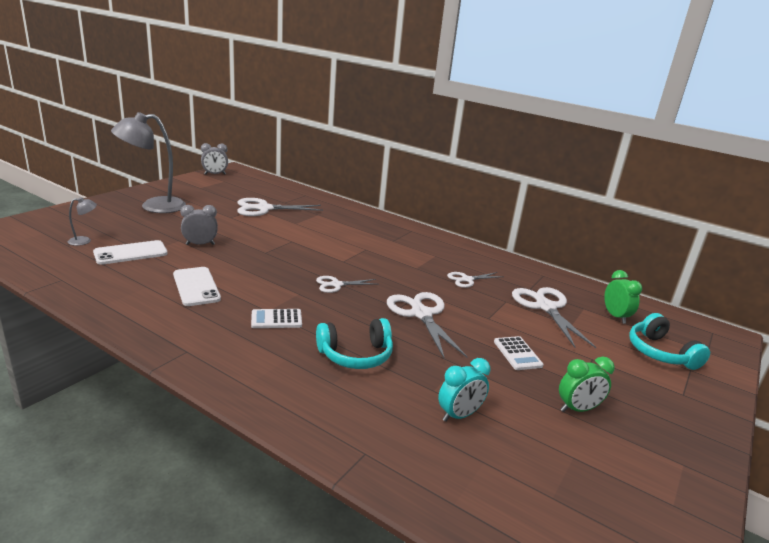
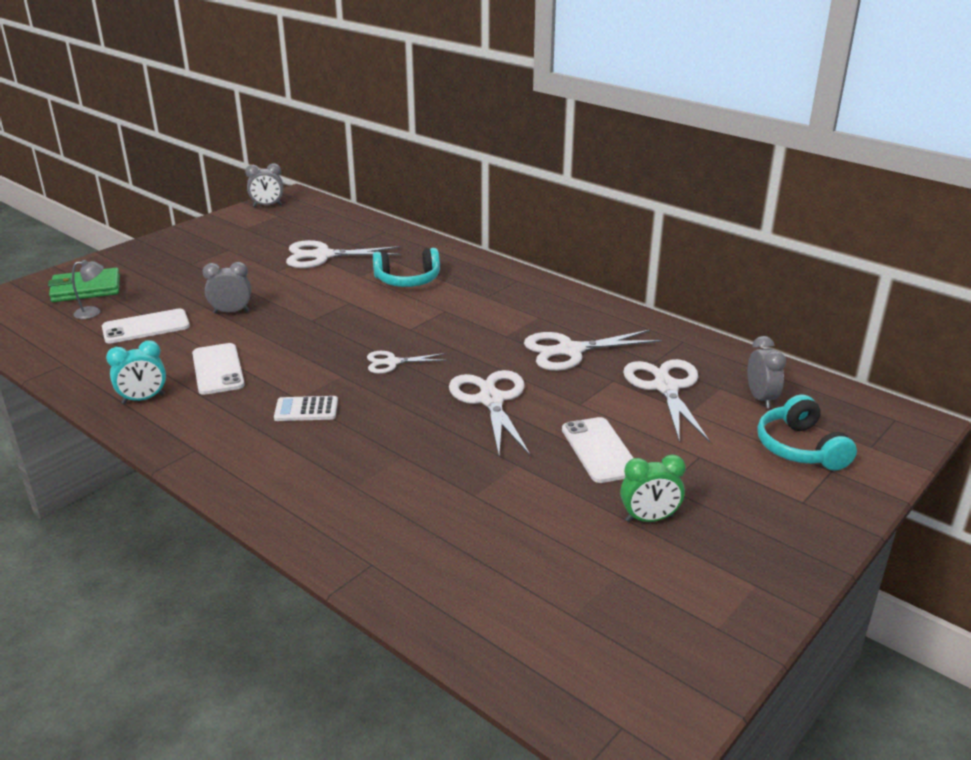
camera: 10 degrees right, 5 degrees up
grey lamp [111,112,186,213] -> none
turquoise headphones [316,318,393,369] -> turquoise headphones moved to [373,248,440,287]
turquoise clock [438,358,490,422] -> turquoise clock moved to [106,340,166,404]
white scissors [447,272,504,288] -> white scissors [524,329,662,371], size x1.75
white calculator [494,336,544,370] -> white phone [562,417,633,483]
green clock [604,270,642,324] -> grey clock [747,336,786,409]
none -> green wallet [48,268,120,302]

